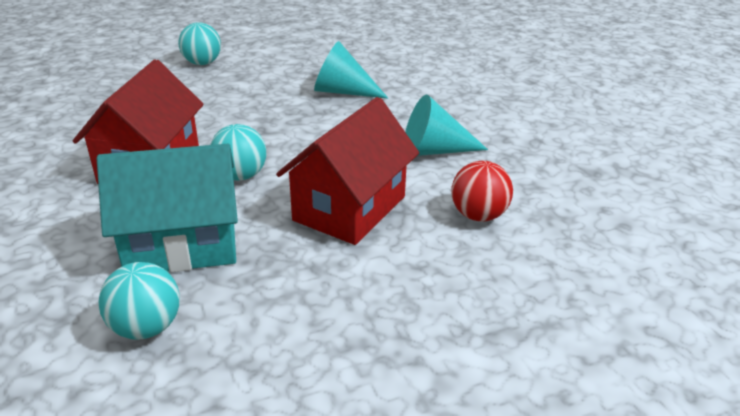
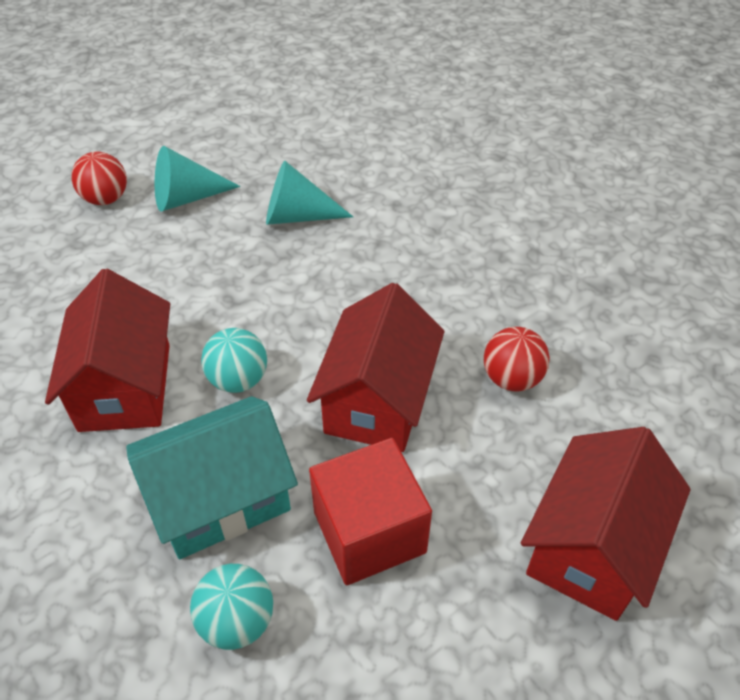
camera: 15 degrees left, 15 degrees up
turquoise ball [178,22,221,65] -> red ball [71,152,127,205]
turquoise cone [405,95,488,156] -> turquoise cone moved to [155,146,240,212]
none -> red cube [309,438,432,585]
none -> red house [521,427,691,621]

